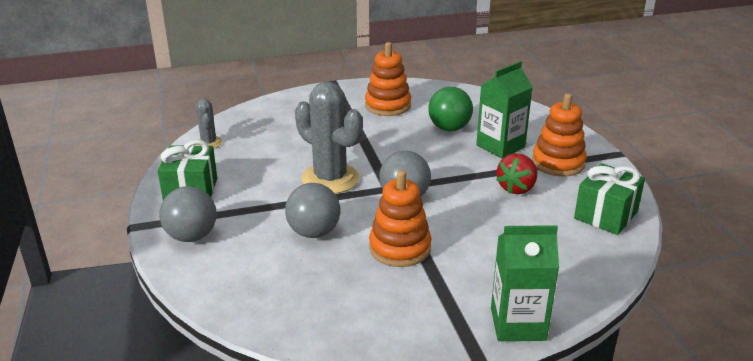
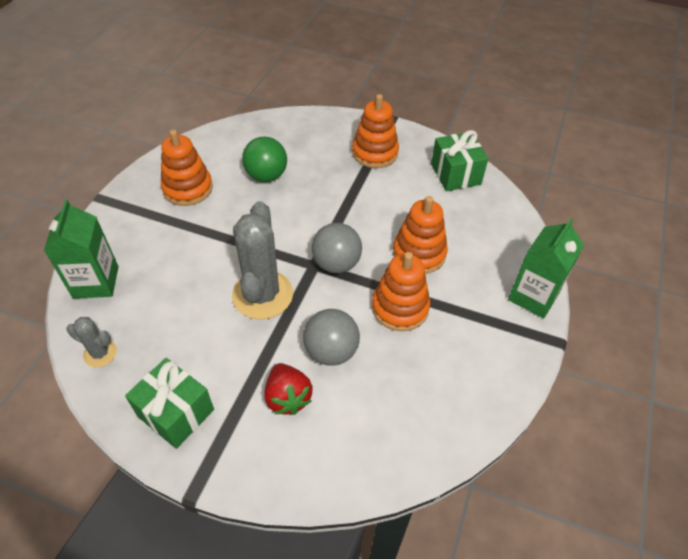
camera: 55 degrees left, 20 degrees up
grey ball [159,186,217,242] -> none
grey cactus [295,82,363,194] -> grey cactus turned 75 degrees counterclockwise [232,201,293,319]
green carton [476,61,533,158] -> green carton moved to [44,200,119,298]
red strawberry [496,153,537,194] -> red strawberry moved to [265,363,313,415]
none -> orange stacking toy [393,196,448,274]

